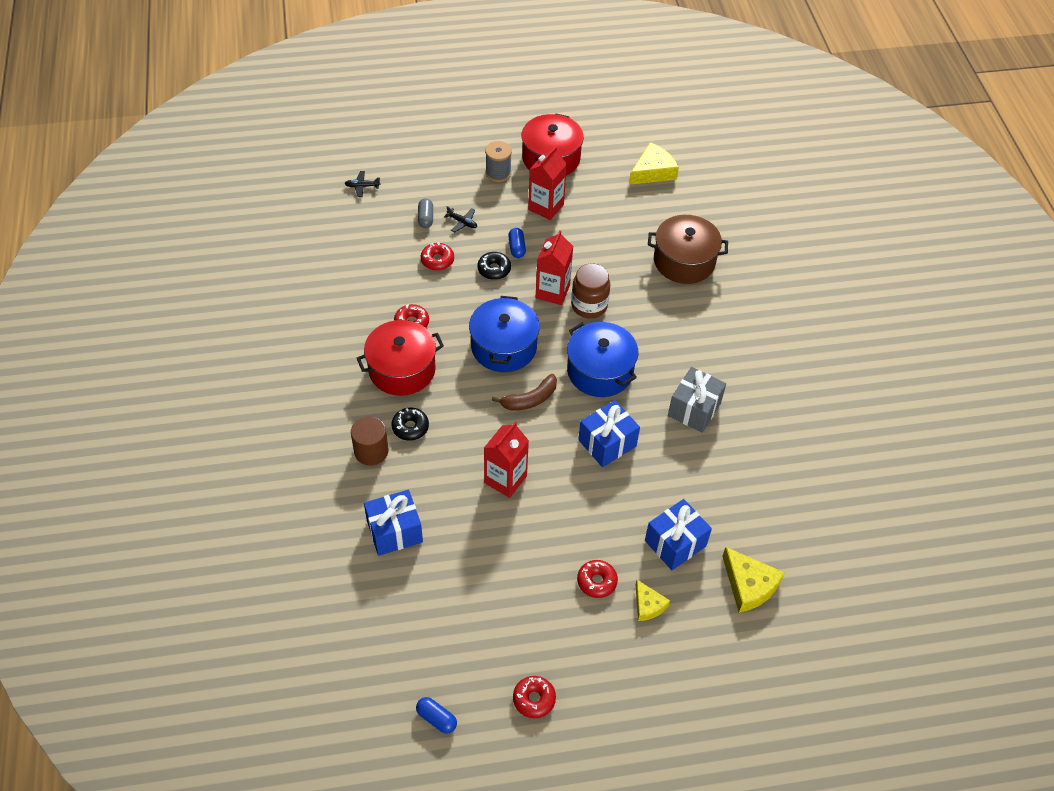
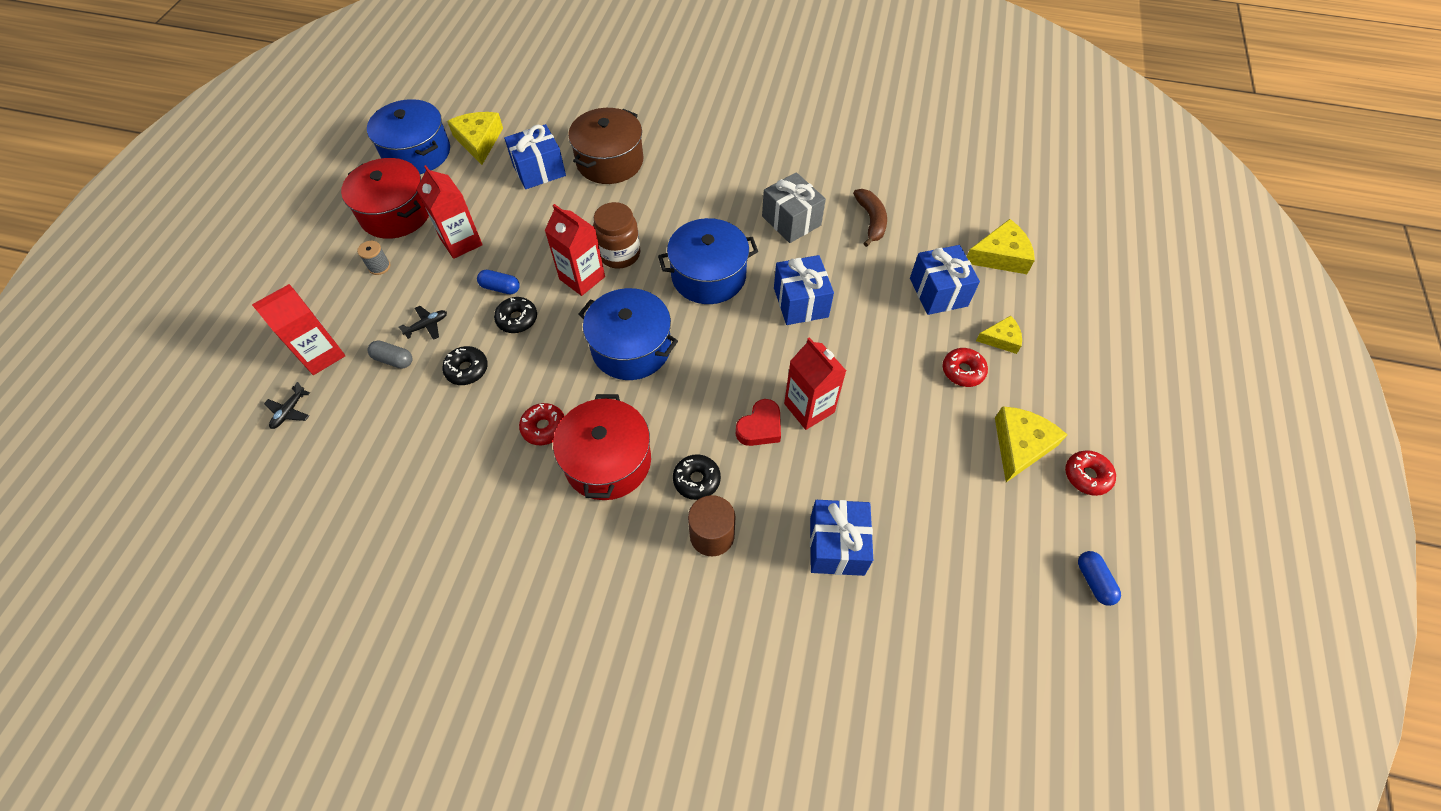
camera: 65 degrees left, 5 degrees up
blue capsule [416,697,457,734] -> blue capsule turned 75 degrees counterclockwise [1078,551,1121,606]
red donut [421,242,454,271] -> black donut [442,346,488,385]
grey spool [485,141,512,182] -> grey spool [357,241,391,275], size x0.66
brown banana [491,374,557,411] -> brown banana moved to [853,189,887,247]
none -> red carton [252,284,345,375]
none -> blue pot [367,99,450,174]
none -> blue gift [504,124,566,189]
none -> red heart [736,399,781,446]
none -> yellow cheese [995,406,1067,482]

